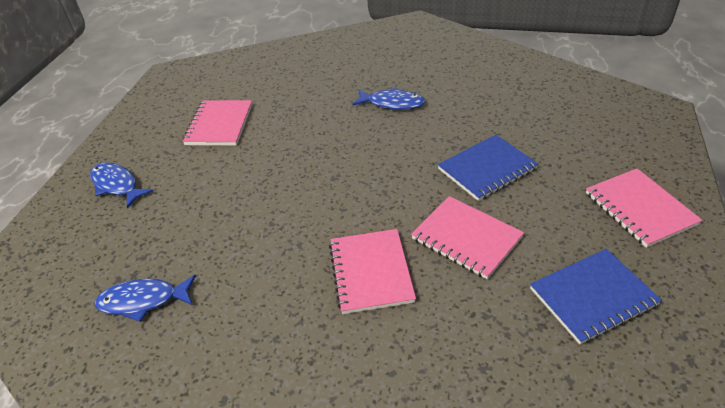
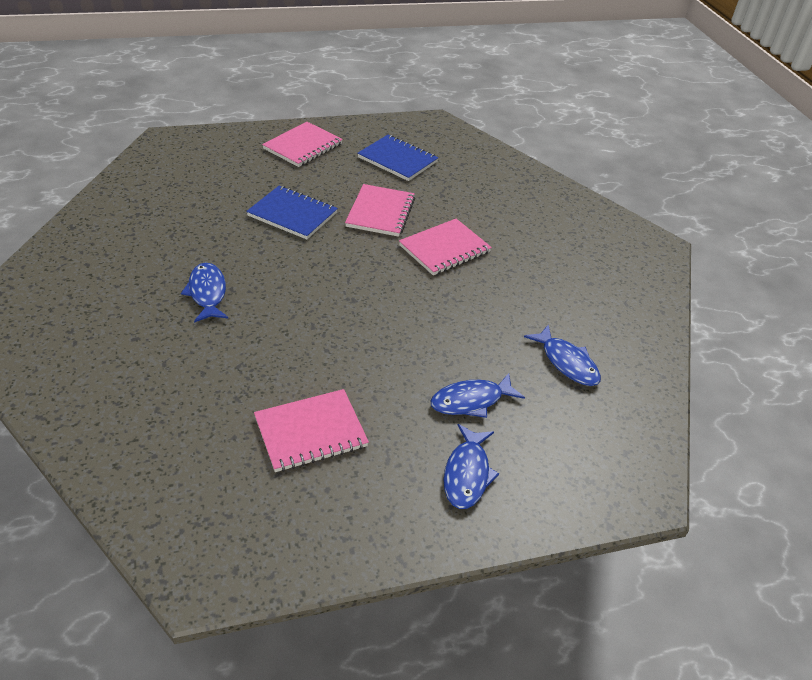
camera: 125 degrees left, 0 degrees up
none -> blue fish [430,373,525,418]

